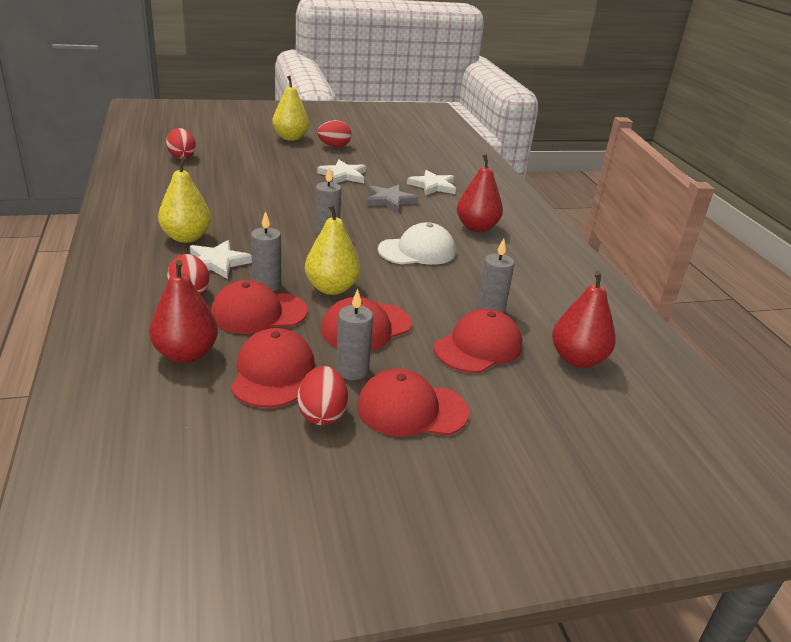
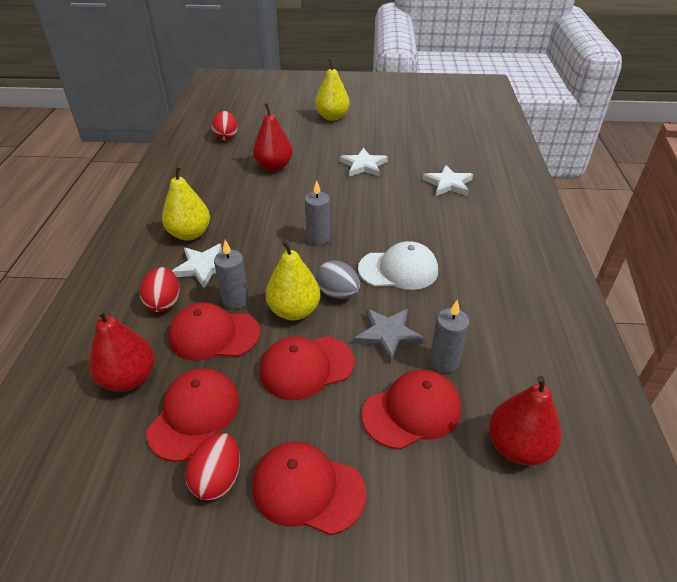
camera: 20 degrees right, 10 degrees up
red egg [317,120,352,147] -> none
grey candle [336,289,373,380] -> none
grey star [366,184,418,212] -> grey star moved to [354,308,425,363]
red pear [457,154,503,232] -> red pear moved to [253,103,293,171]
none -> grey egg [316,260,360,299]

